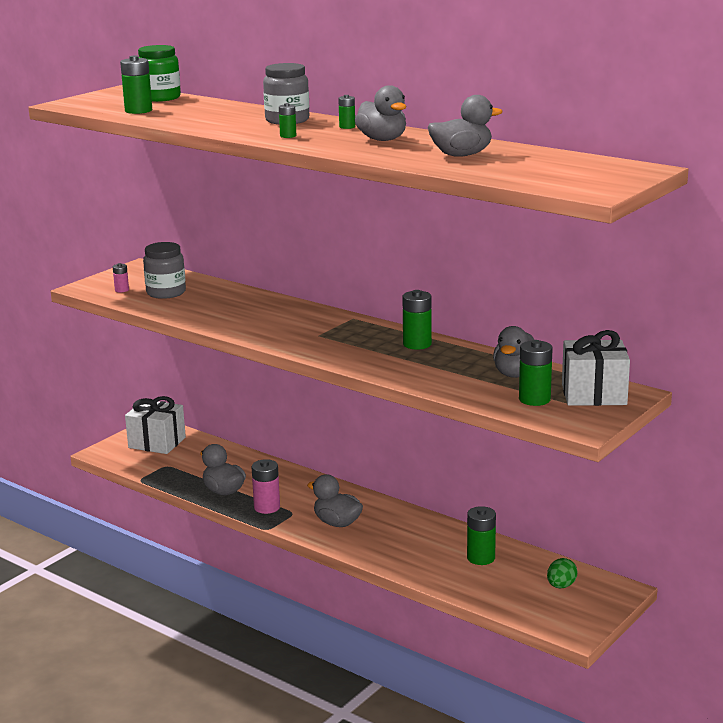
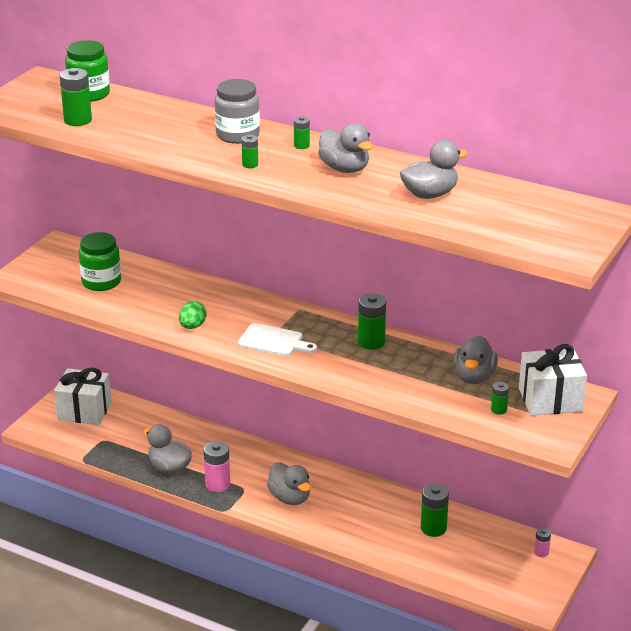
camera: 10 degrees left, 10 degrees up
pink battery [113,263,129,292] -> pink battery moved to [534,527,551,557]
grey jar [143,242,186,299] -> green jar [79,232,121,291]
grey duck [307,474,363,527] -> grey duck turned 150 degrees counterclockwise [267,462,311,505]
green battery [519,340,553,406] -> green battery [491,382,509,415], size x0.55
green egg [547,558,578,588] -> green egg moved to [179,301,207,329]
none -> white cutting board [238,323,317,356]

